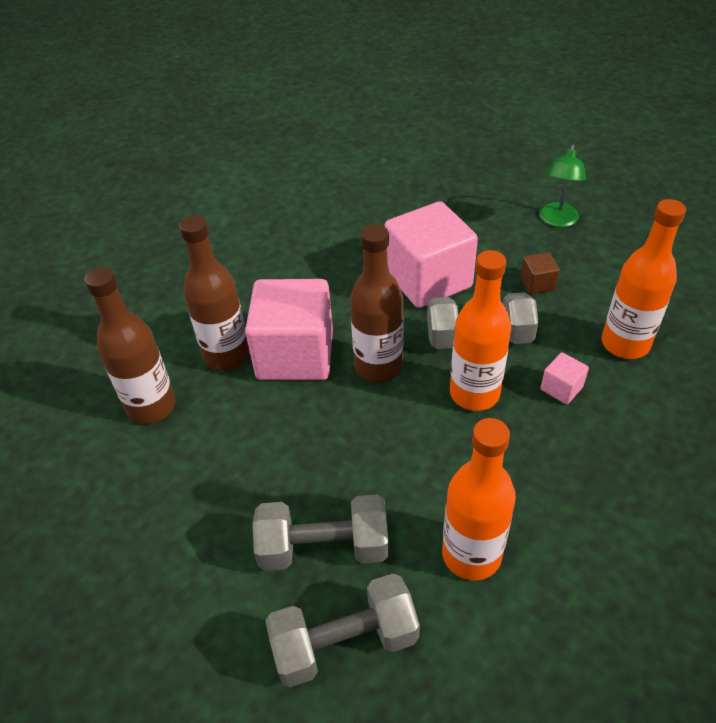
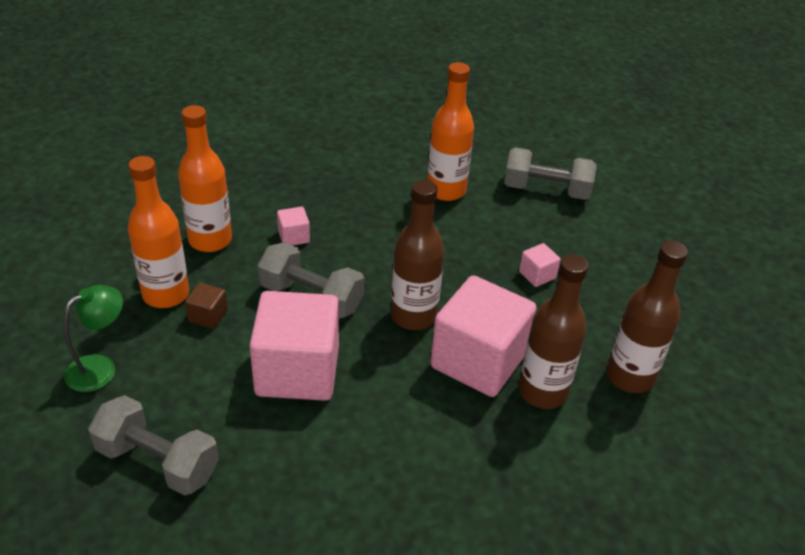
camera: 155 degrees left, 5 degrees down
grey dumbbell [252,494,389,571] -> grey dumbbell moved to [88,395,219,495]
orange bottle [450,250,511,411] -> orange bottle moved to [128,156,189,308]
none -> pink cube [519,243,561,287]

